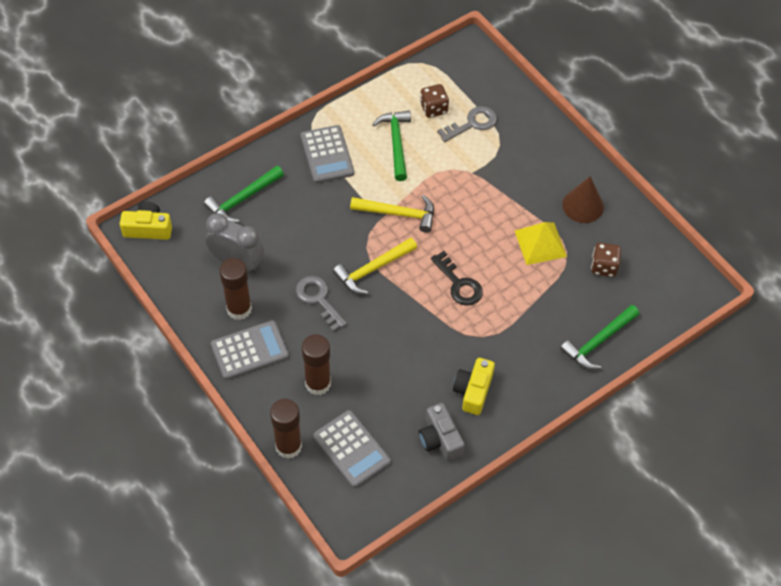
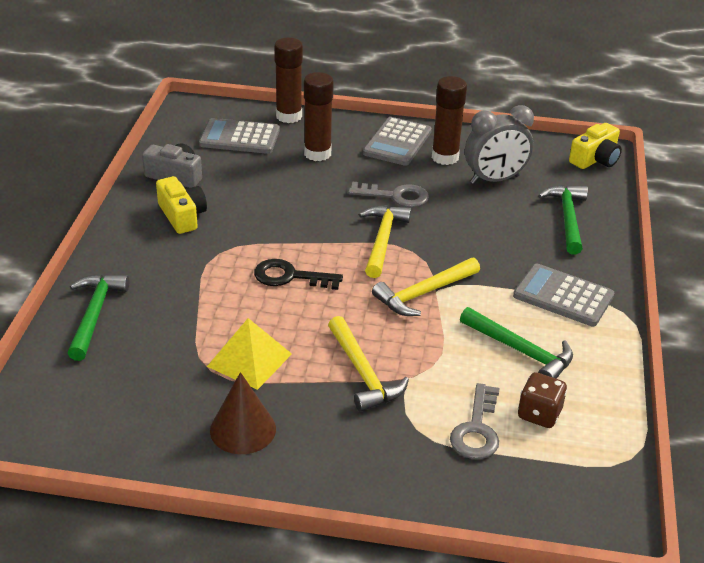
camera: 135 degrees right, 20 degrees down
brown dice [591,243,621,277] -> none
none -> yellow hammer [328,316,409,412]

